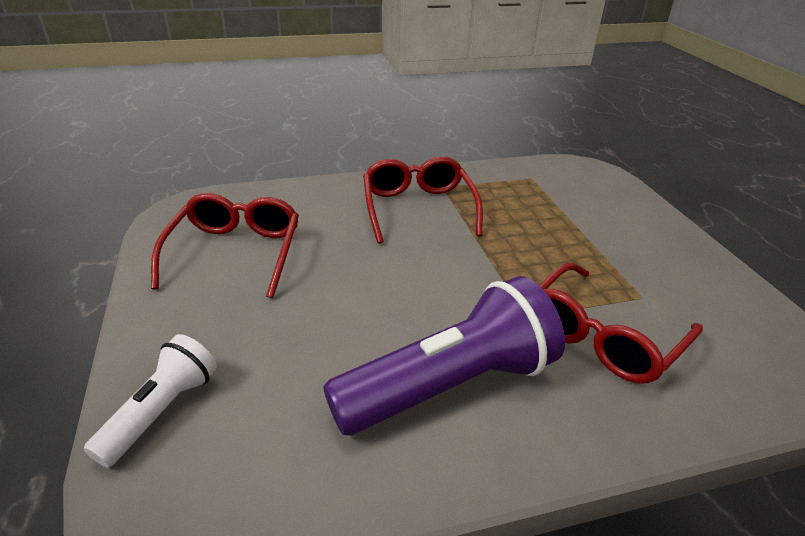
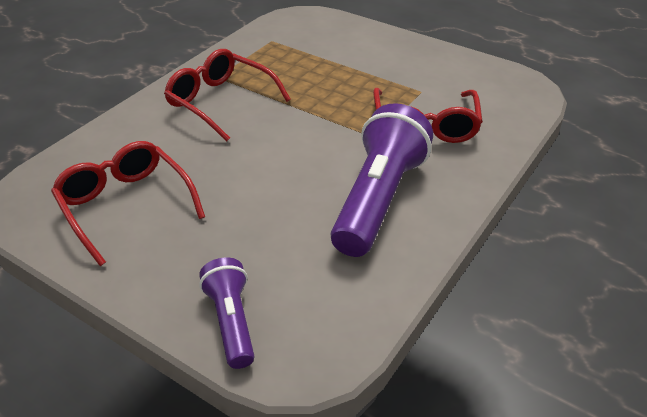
camera: 40 degrees left, 5 degrees up
white flashlight [84,334,217,468] -> purple flashlight [199,257,254,369]

